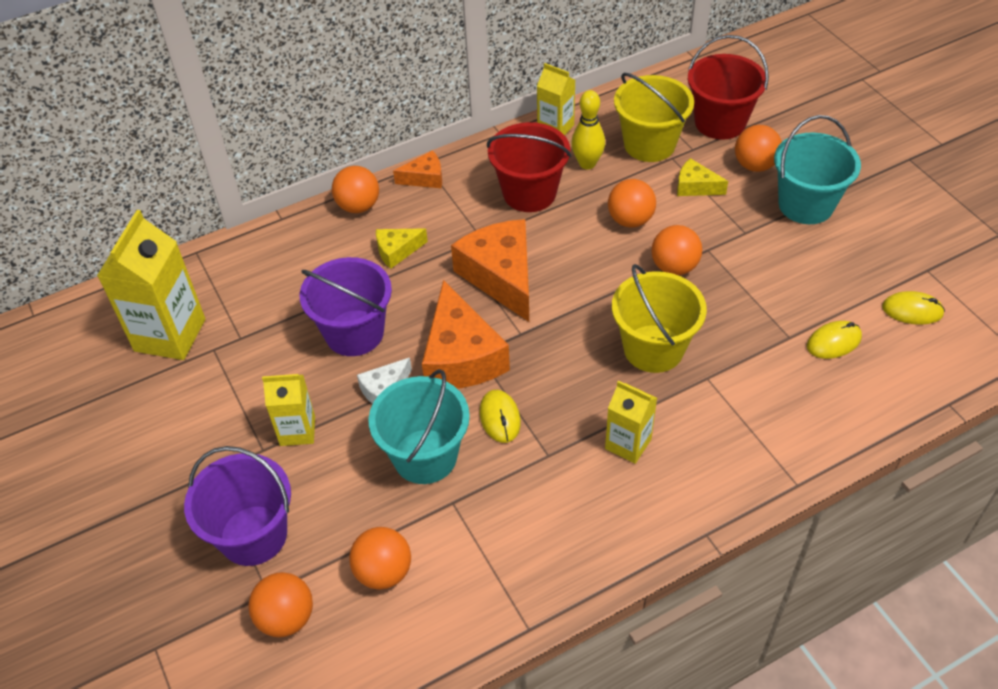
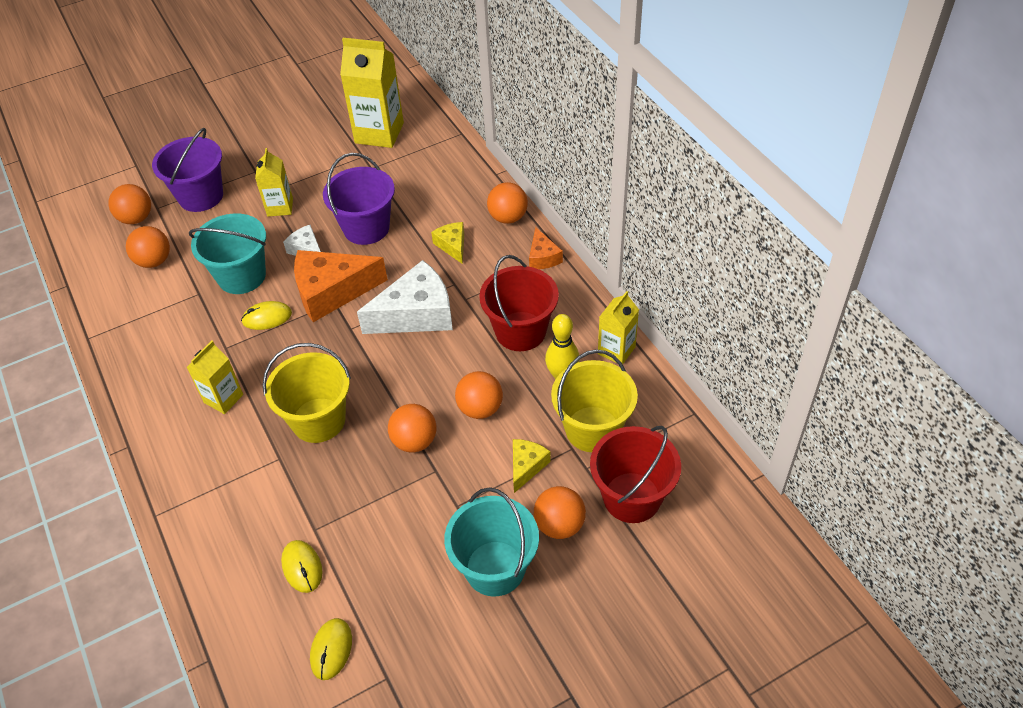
camera: 90 degrees right, 0 degrees up
orange cheese [451,219,529,322] -> white cheese [357,260,453,334]

